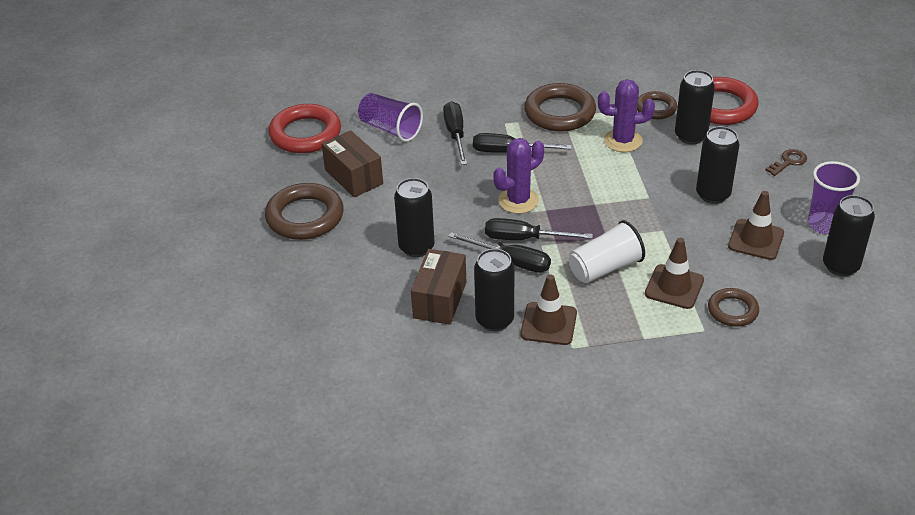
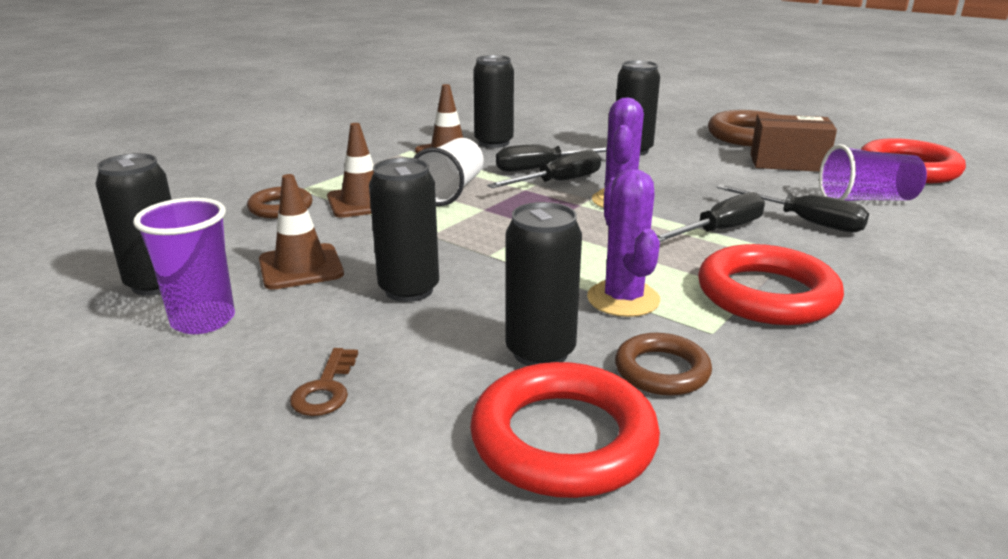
camera: 135 degrees right, 15 degrees down
brown box [411,249,466,325] -> none
brown ring [524,83,596,132] -> red ring [698,244,844,325]
purple cactus [598,79,655,152] -> purple cactus turned 60 degrees counterclockwise [587,169,660,317]

